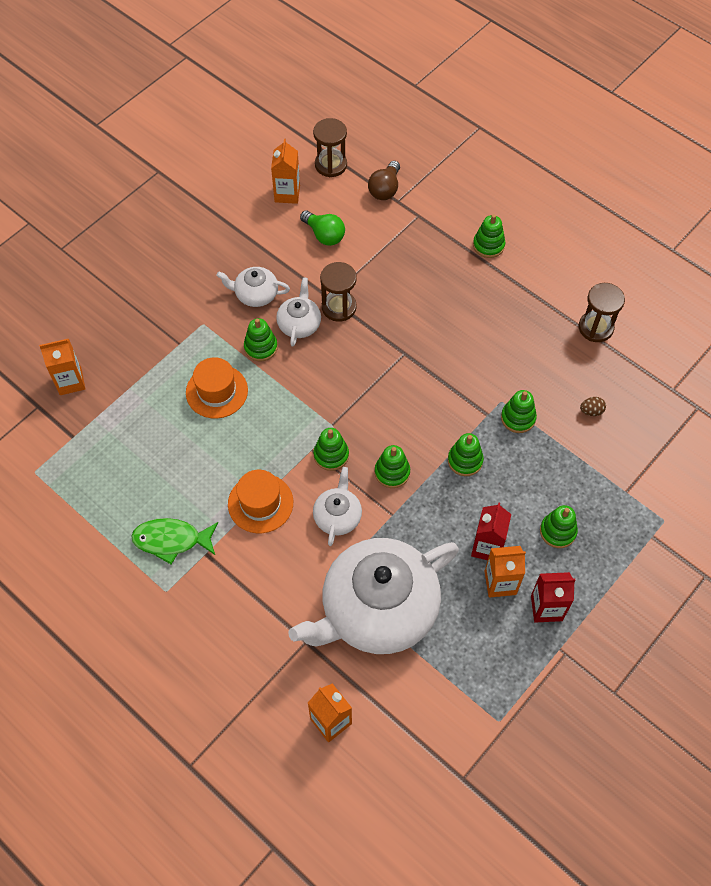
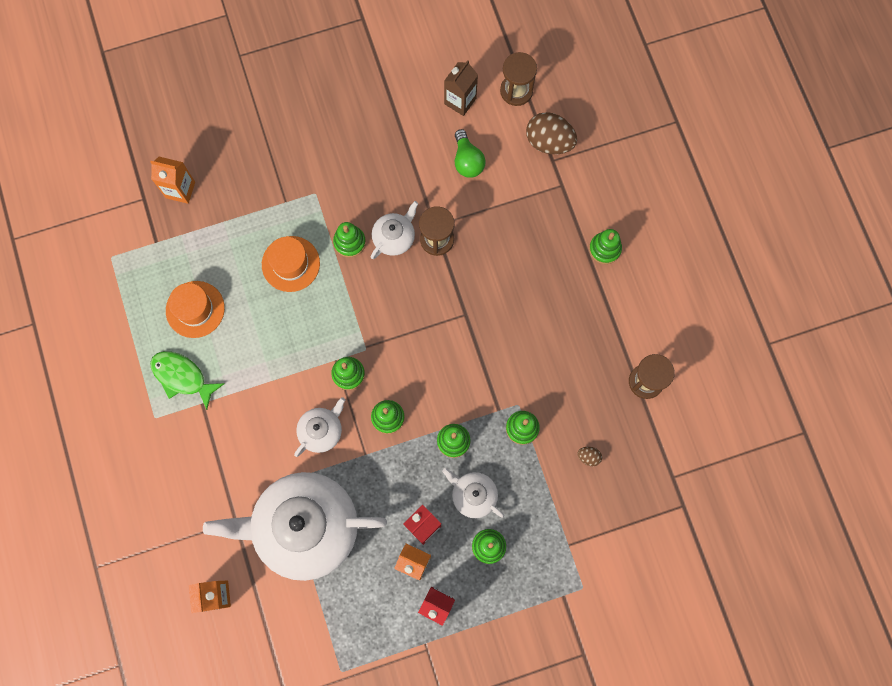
camera: 30 degrees right, 15 degrees up
white teapot [216,267,290,307] -> white teapot moved to [442,468,504,518]
orange hat [228,470,293,533] -> orange hat moved to [166,281,225,338]
orange carton [271,139,300,204] -> brown carton [444,60,478,116]
brown light bulb [368,161,400,200] -> brown egg [526,112,577,154]

